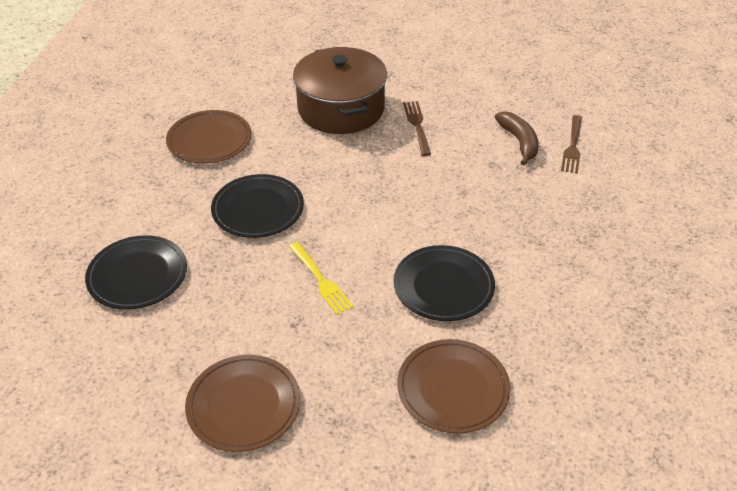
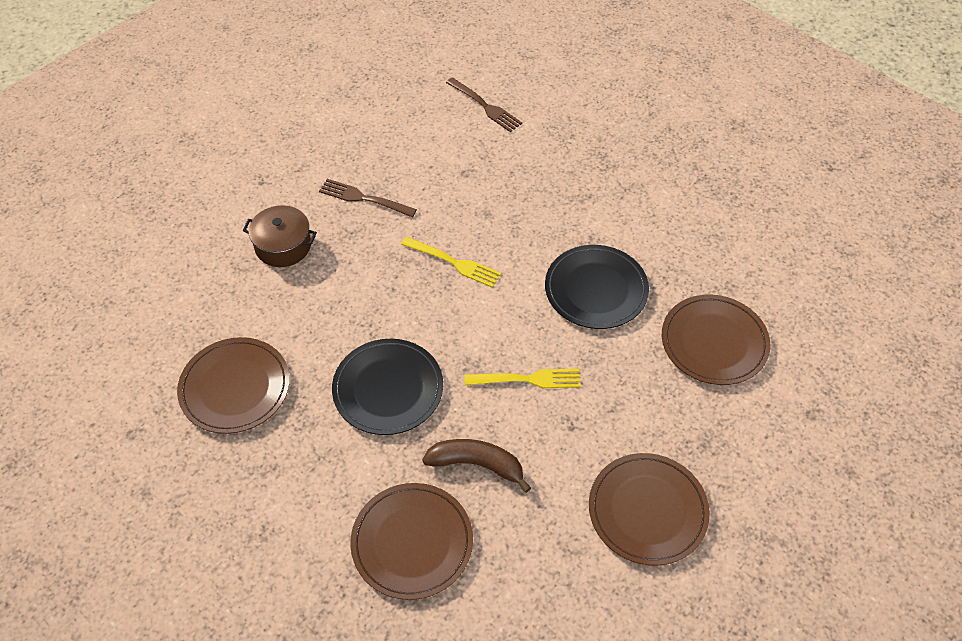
camera: 60 degrees left, 10 degrees up
black plate [85,235,187,310] -> brown plate [350,483,473,600]
brown pot [293,47,387,134] -> brown pot [243,205,317,267], size x0.52
brown banana [495,111,539,166] -> brown banana moved to [422,439,531,493]
none -> yellow fork [401,237,501,288]

